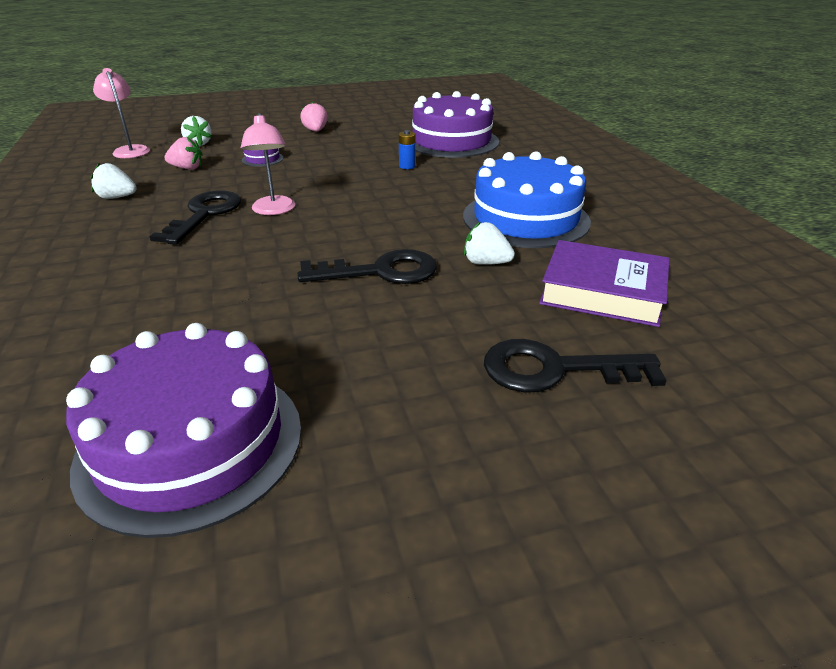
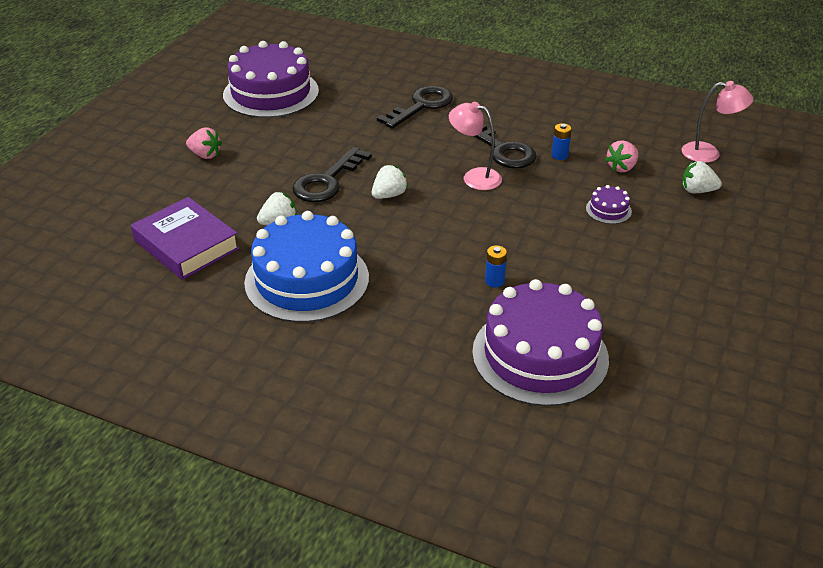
camera: 130 degrees right, 5 degrees up
white strawberry [91,163,137,199] -> white strawberry moved to [372,165,408,199]
pink strawberry [300,102,328,132] -> pink strawberry moved to [186,127,222,159]
black key [484,339,667,393] -> black key moved to [377,86,453,129]
purple book [539,240,669,327] -> purple book turned 75 degrees clockwise [131,197,240,280]
none -> blue battery [552,123,572,160]

